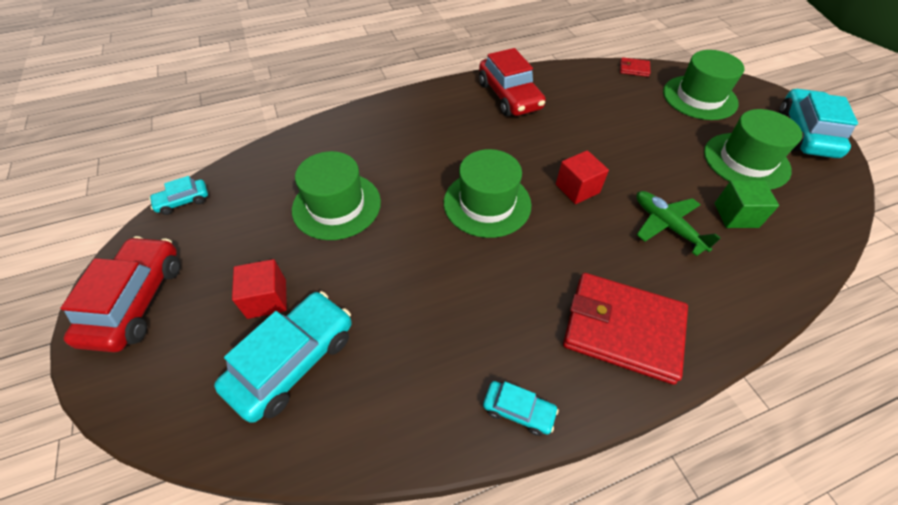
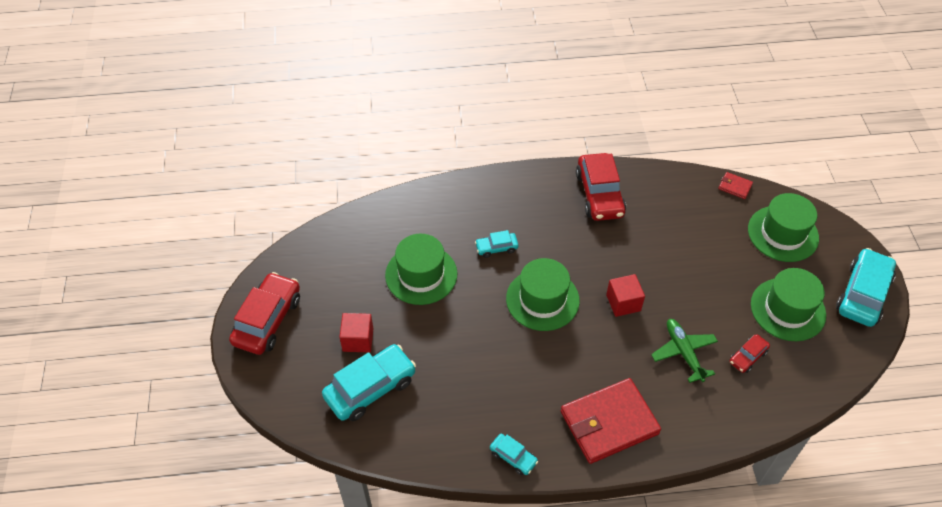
camera: 15 degrees right, 0 degrees up
turquoise car [149,176,208,215] -> turquoise car moved to [475,230,518,258]
red wallet [563,273,688,385] -> red wallet turned 60 degrees counterclockwise [561,378,661,464]
green cube [715,180,779,228] -> red car [730,334,770,373]

